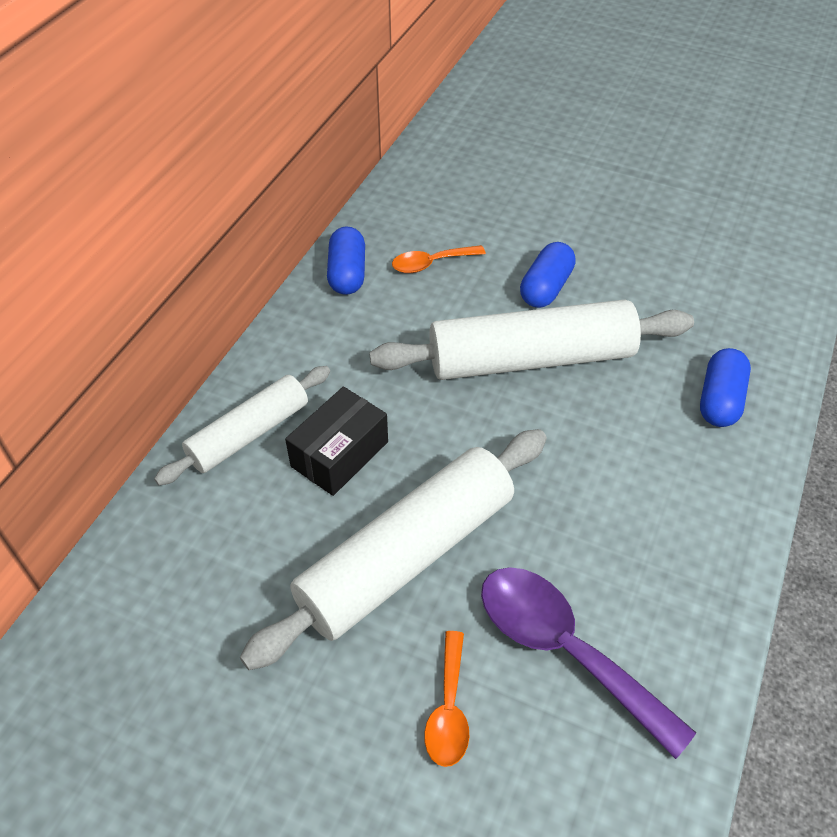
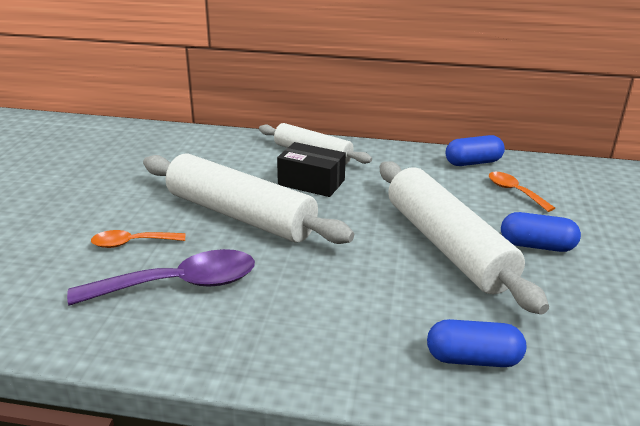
camera: 75 degrees right, 20 degrees down
purple spoon [481,567,696,759] -> purple spoon turned 45 degrees clockwise [67,249,255,306]

